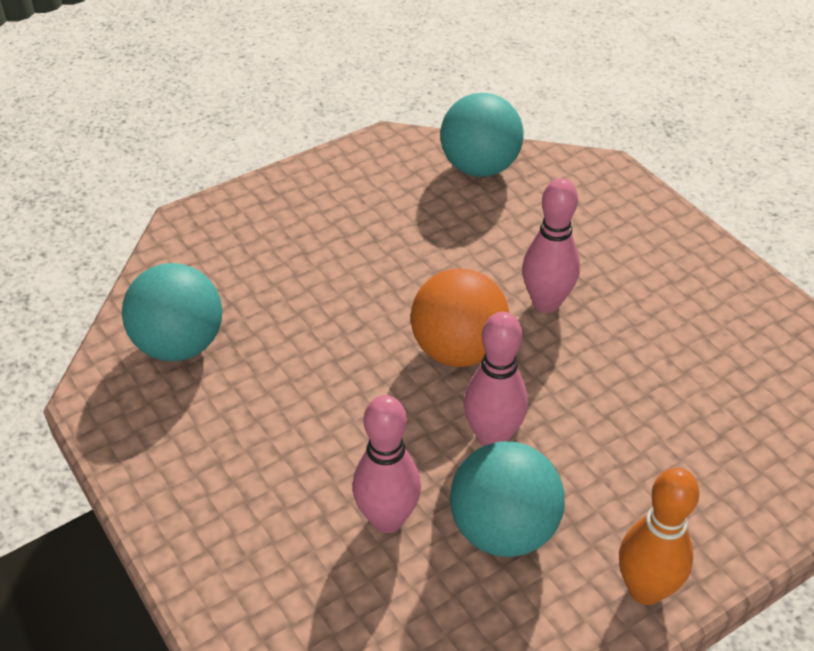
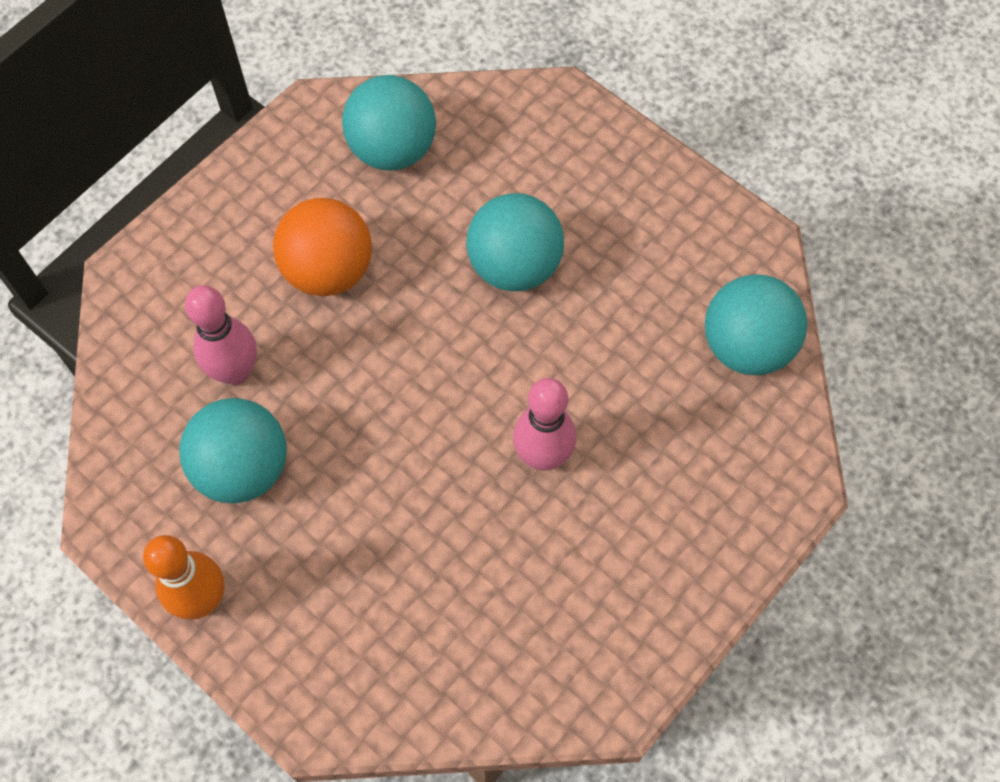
camera: 75 degrees right, 20 degrees up
orange ball [411,268,509,367] -> orange ball moved to [273,198,372,296]
pink bowling pin [464,312,528,446] -> none
none -> turquoise ball [466,193,564,291]

